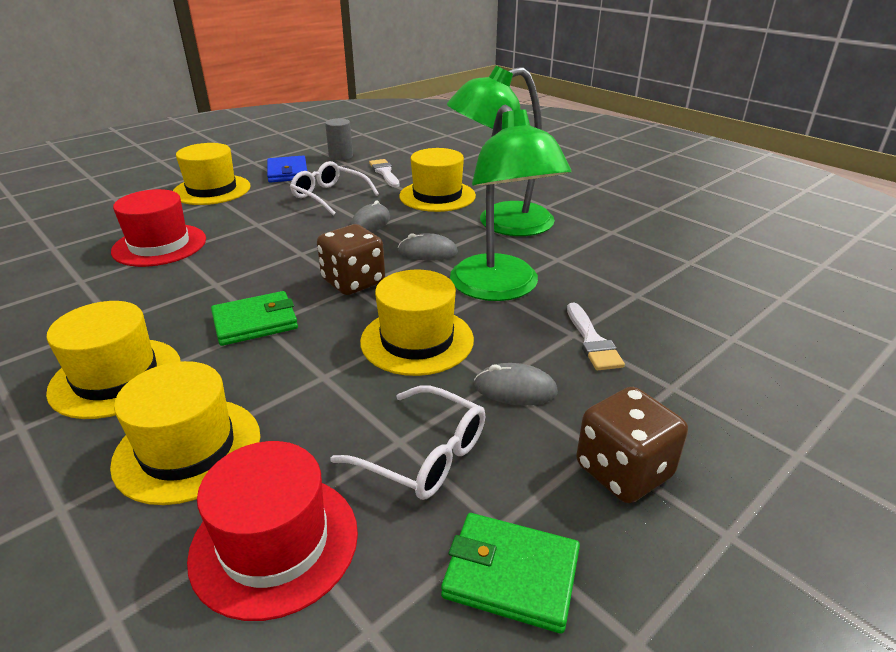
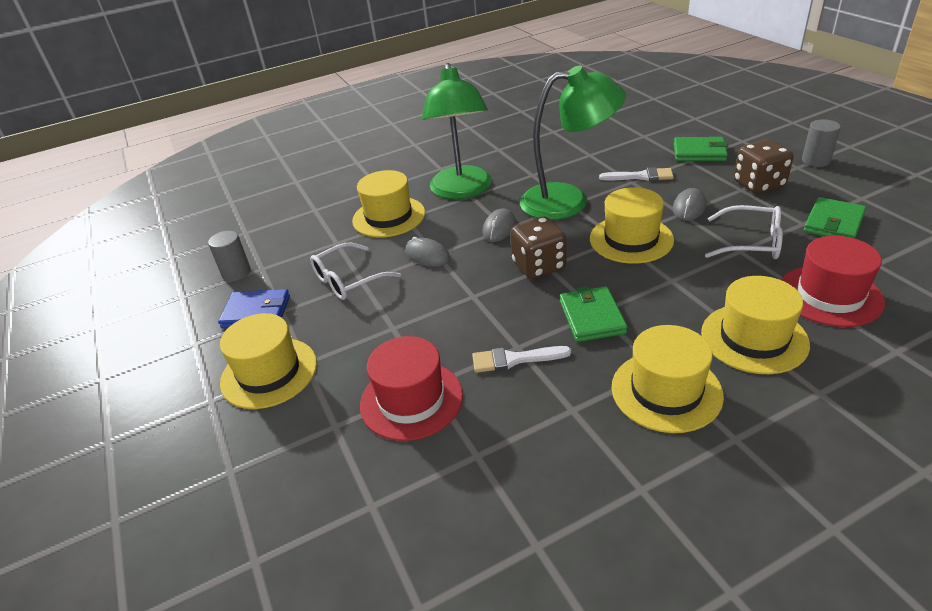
camera: 70 degrees left, 5 degrees up
white glasses [330,386,485,500] -> white glasses turned 60 degrees clockwise [705,205,783,259]
white brush [369,159,400,187] -> white brush moved to [472,346,571,373]
none -> green wallet [674,137,728,161]
none -> grey cylinder [802,119,841,167]

